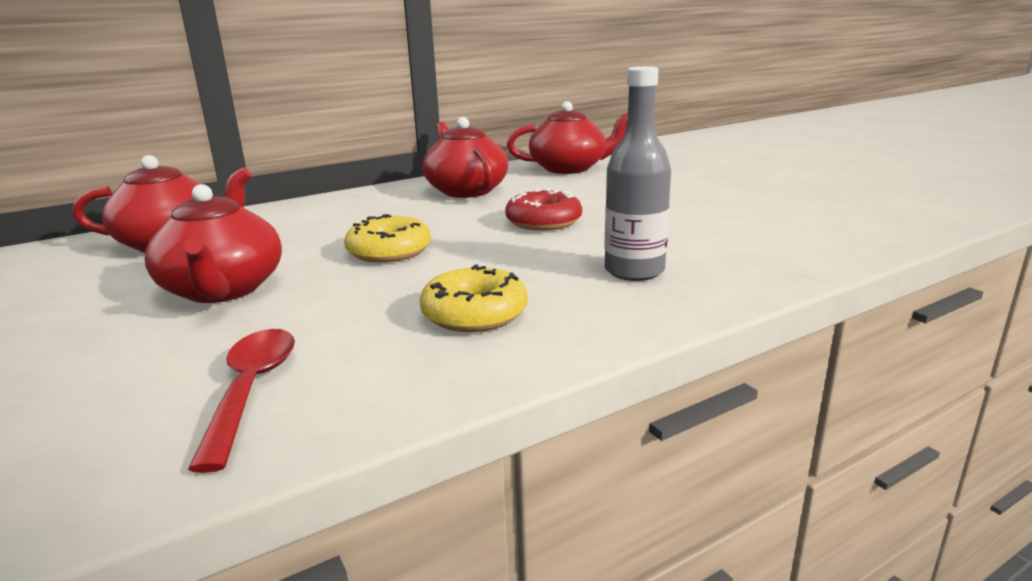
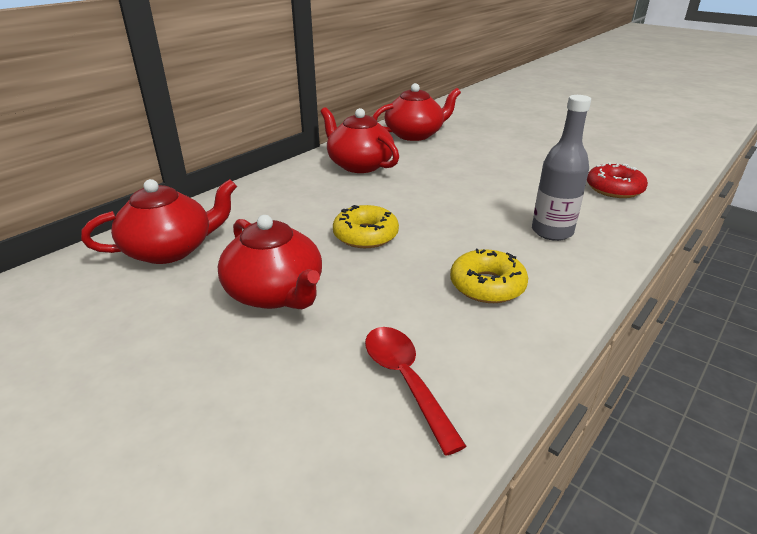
camera: 20 degrees left, 10 degrees up
red donut [505,188,582,231] -> red donut moved to [587,162,648,198]

